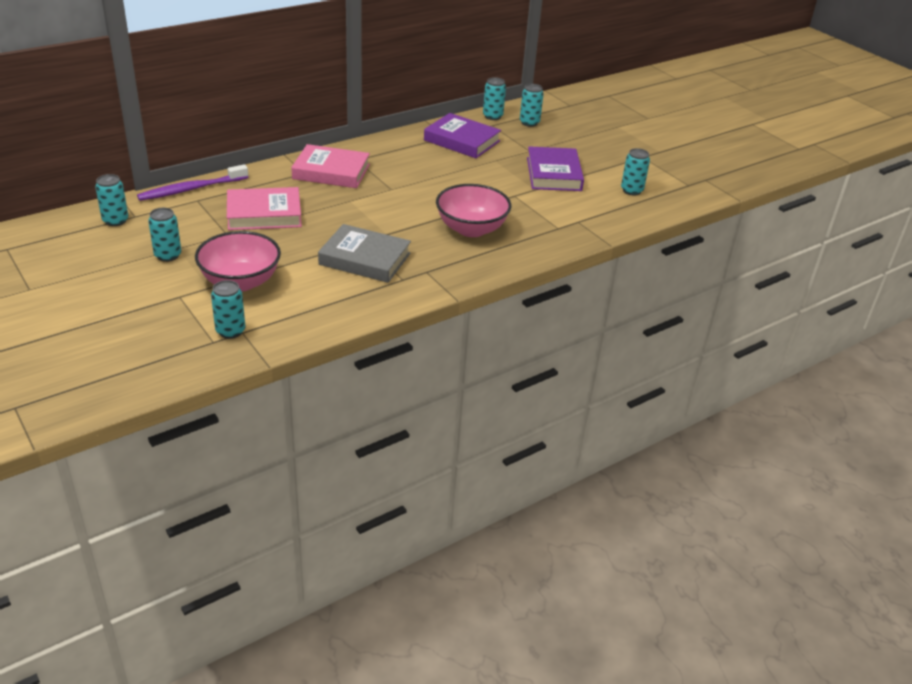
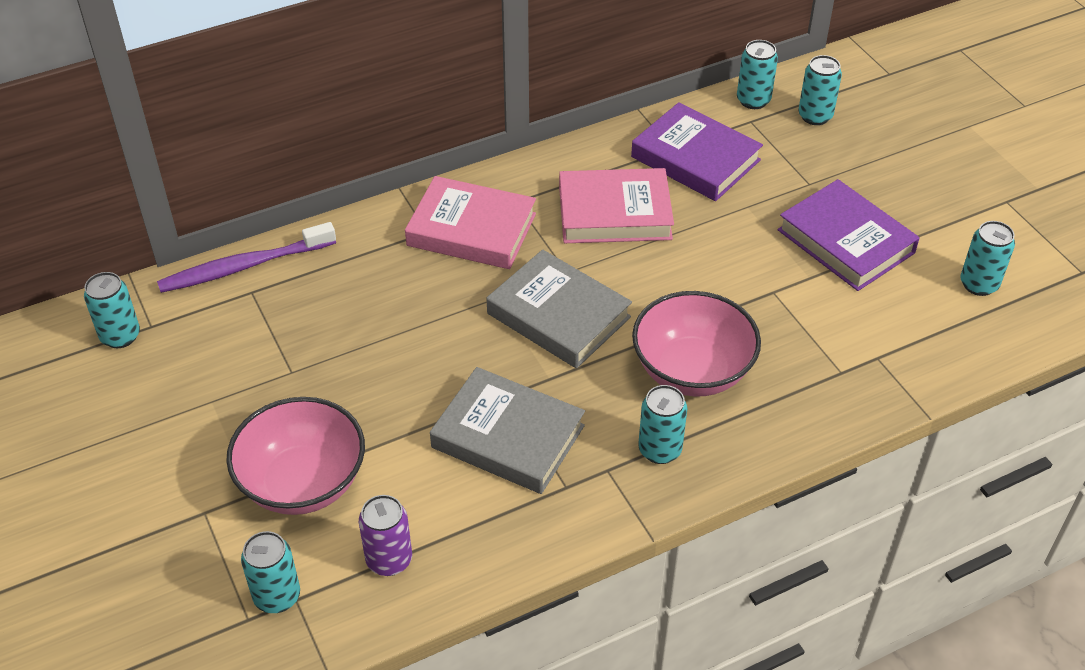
camera: 10 degrees right, 10 degrees up
turquoise can [148,208,181,262] -> turquoise can moved to [638,385,687,464]
pink book [227,187,302,230] -> pink book moved to [559,168,674,243]
purple book [527,146,584,191] -> purple book turned 45 degrees counterclockwise [778,179,920,291]
none -> purple can [359,495,412,576]
none -> grey book [487,250,632,368]

